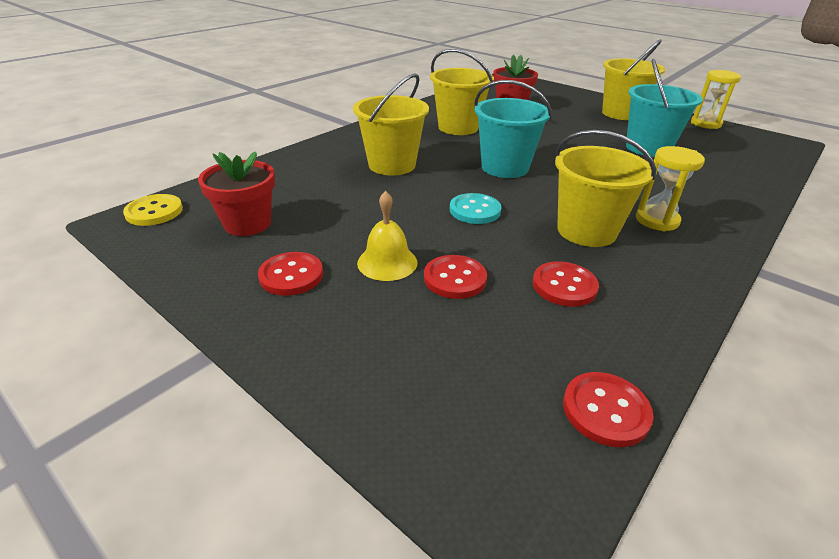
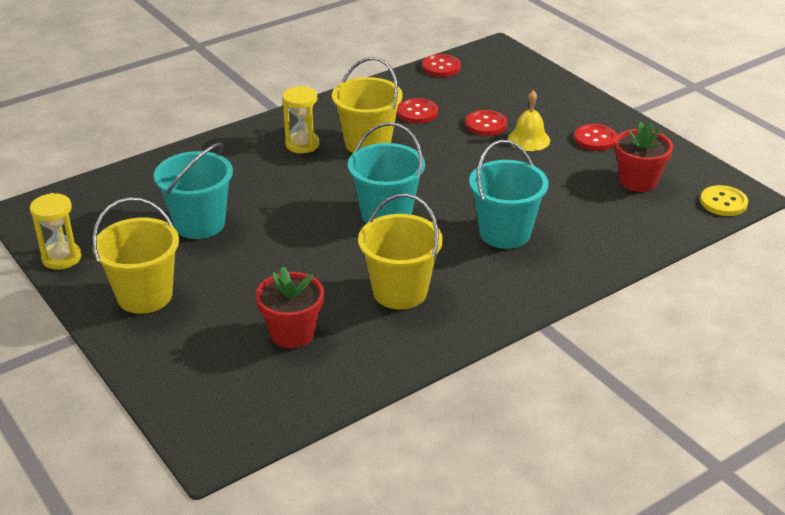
camera: 165 degrees left, 0 degrees up
yellow bucket [353,73,429,176] -> turquoise bucket [469,140,549,249]
turquoise button [450,193,502,224] -> none

